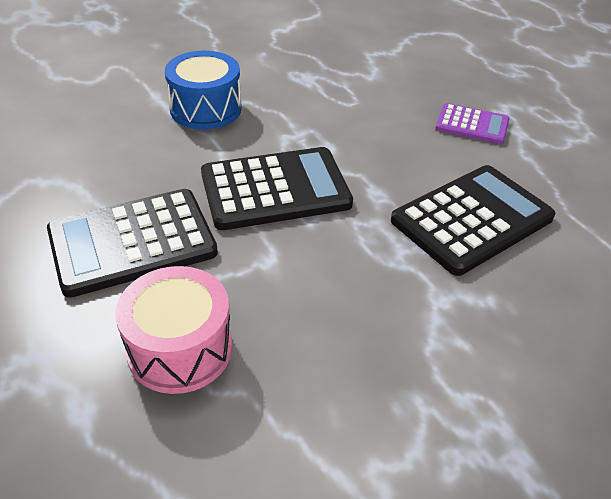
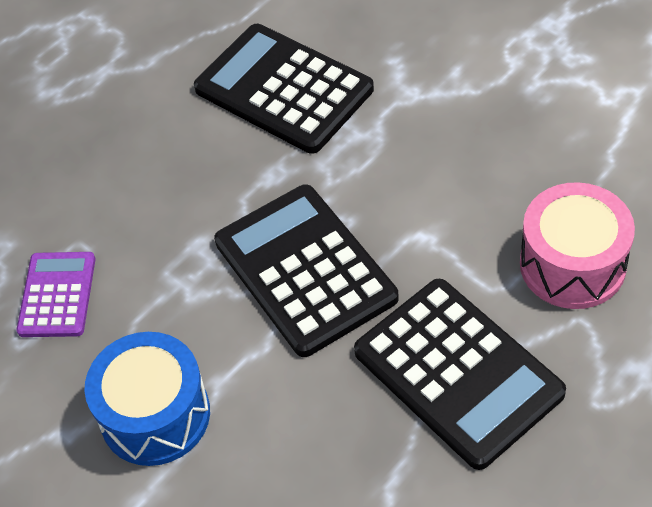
camera: 100 degrees left, 10 degrees up
purple calculator [435,103,510,144] -> purple calculator moved to [16,252,96,337]

